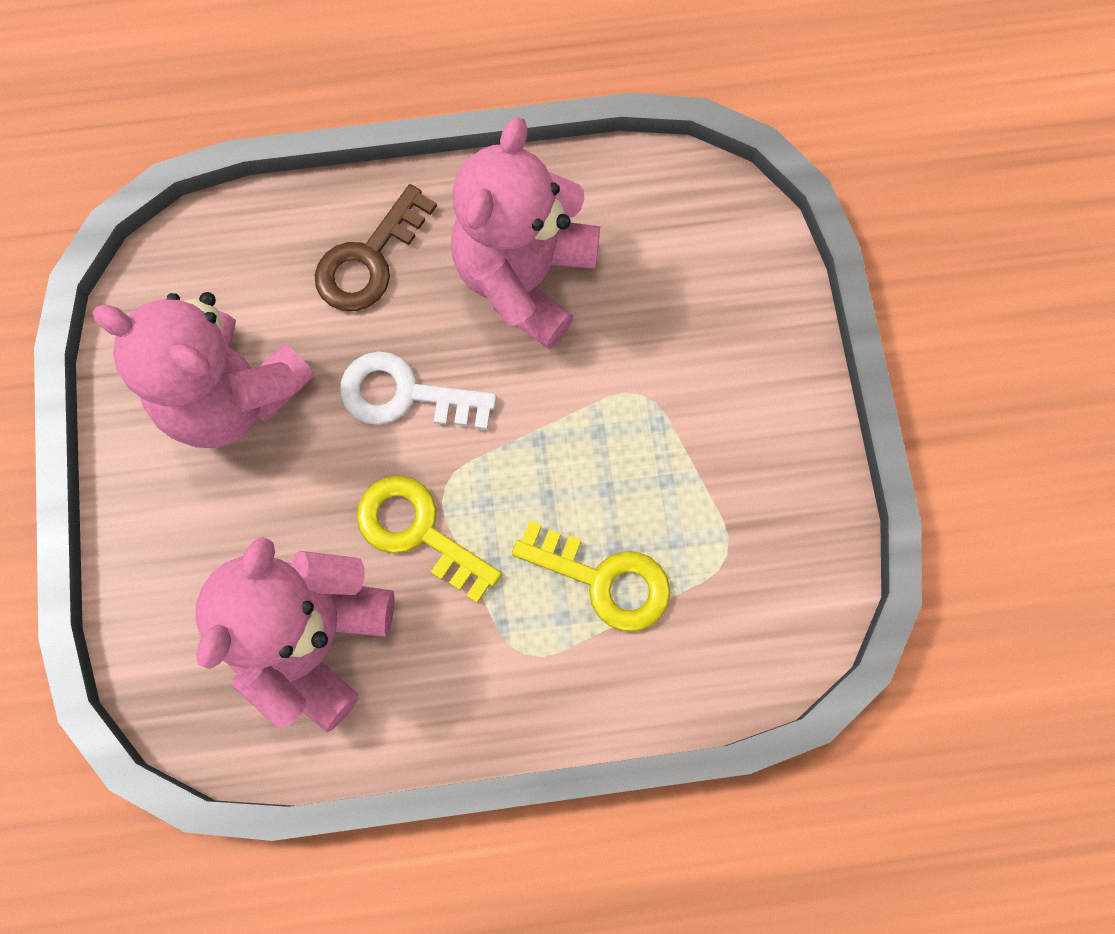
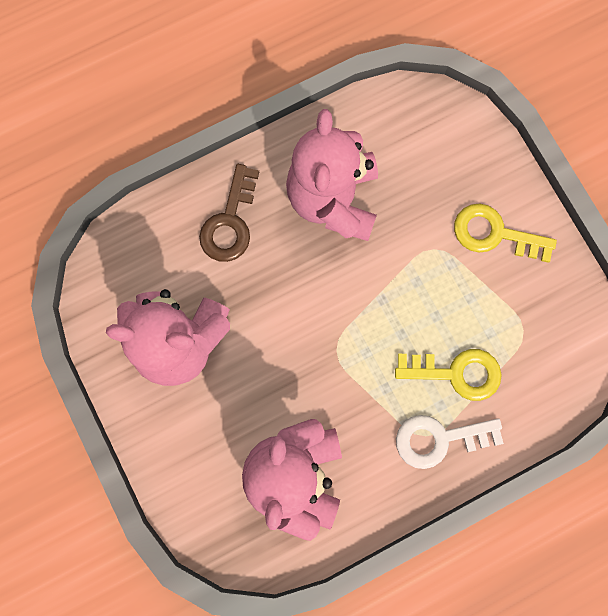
camera: 20 degrees left, 5 degrees up
white key [340,351,497,430] -> white key moved to [396,415,504,469]
yellow key [357,476,502,603] -> yellow key moved to [454,204,557,263]

